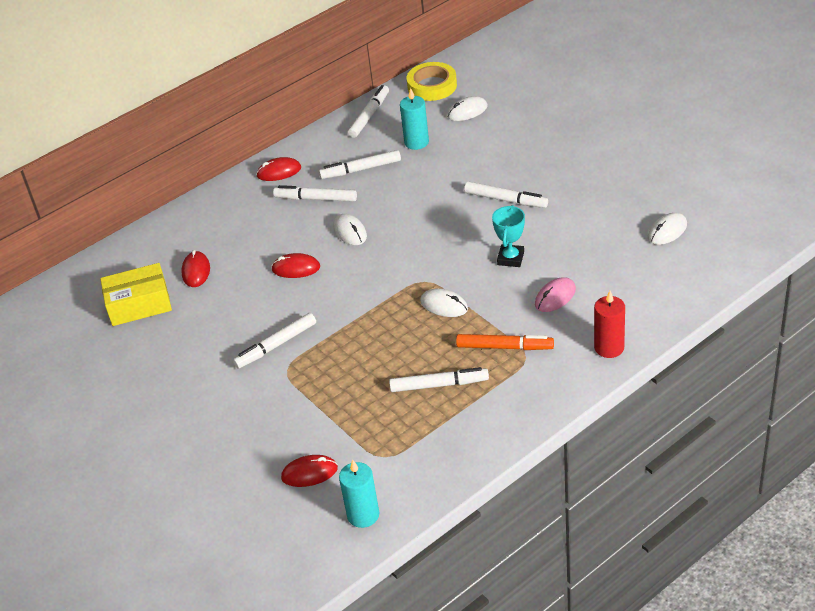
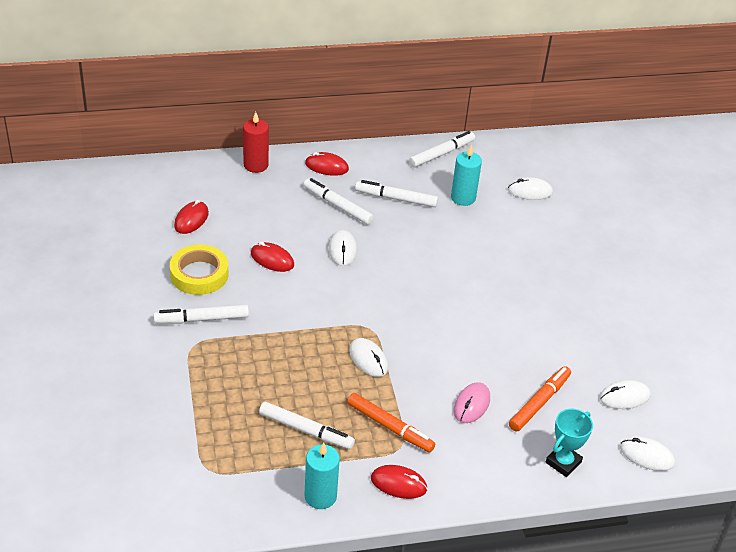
camera: 20 degrees right, 0 degrees up
yellow box [100,263,172,326] -> none
red mouse [281,455,338,487] -> red mouse moved to [371,465,428,499]
turquoise candle [339,459,379,528] -> turquoise candle moved to [304,443,340,509]
yellow tape [407,62,457,101] -> yellow tape moved to [170,245,228,295]
white marker [464,181,548,208] -> none
turquoise trophy [492,205,525,267] -> turquoise trophy moved to [546,409,593,477]
pink mouse [535,277,576,312] -> pink mouse turned 45 degrees counterclockwise [454,382,490,423]
red candle [594,291,625,358] -> red candle moved to [243,112,269,173]
none -> orange marker [509,366,571,432]
none -> white mouse [620,436,675,471]

